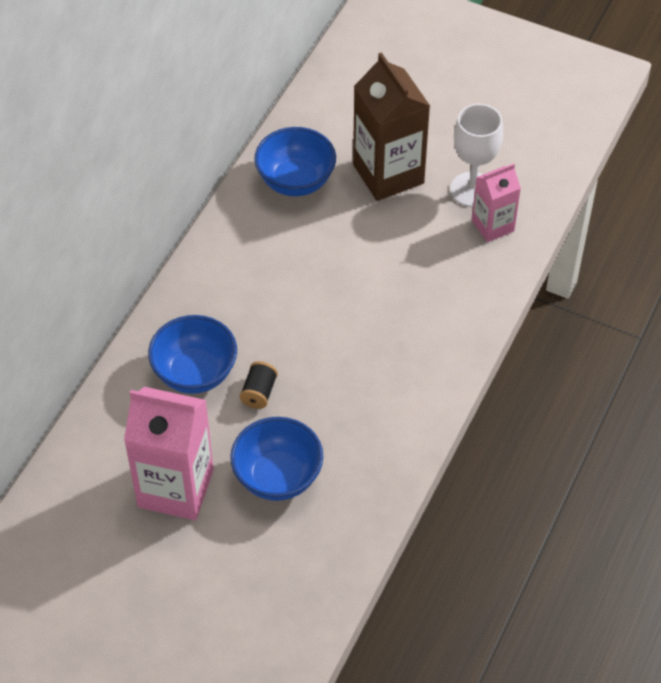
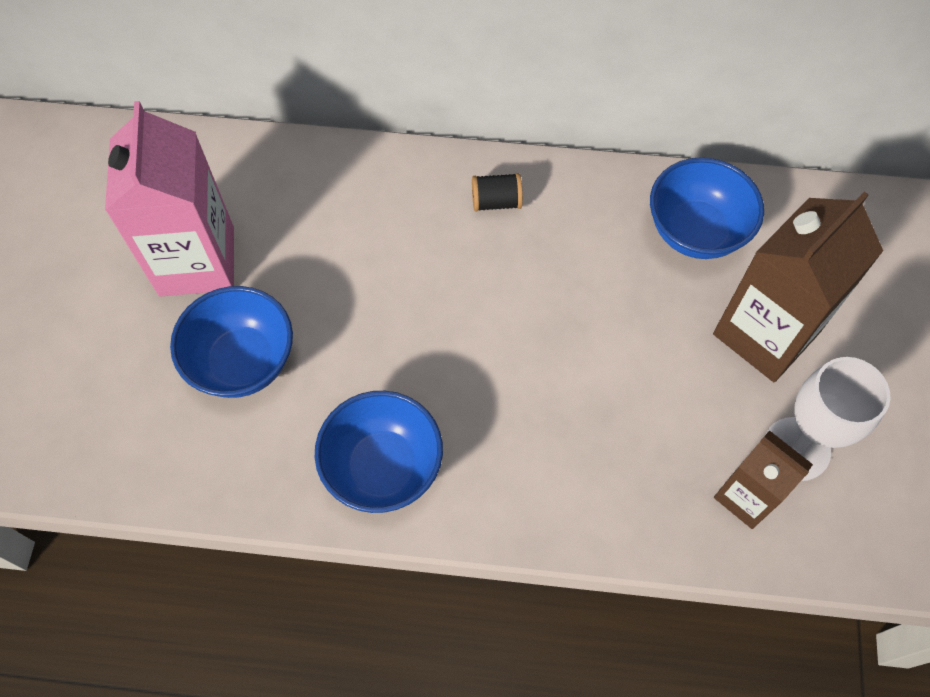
camera: 70 degrees right, 10 degrees up
blue bowl [148,315,237,394] -> blue bowl moved to [315,391,443,513]
black spool [239,361,278,409] -> black spool moved to [472,173,523,212]
pink carton [472,164,521,242] -> brown carton [714,430,813,529]

